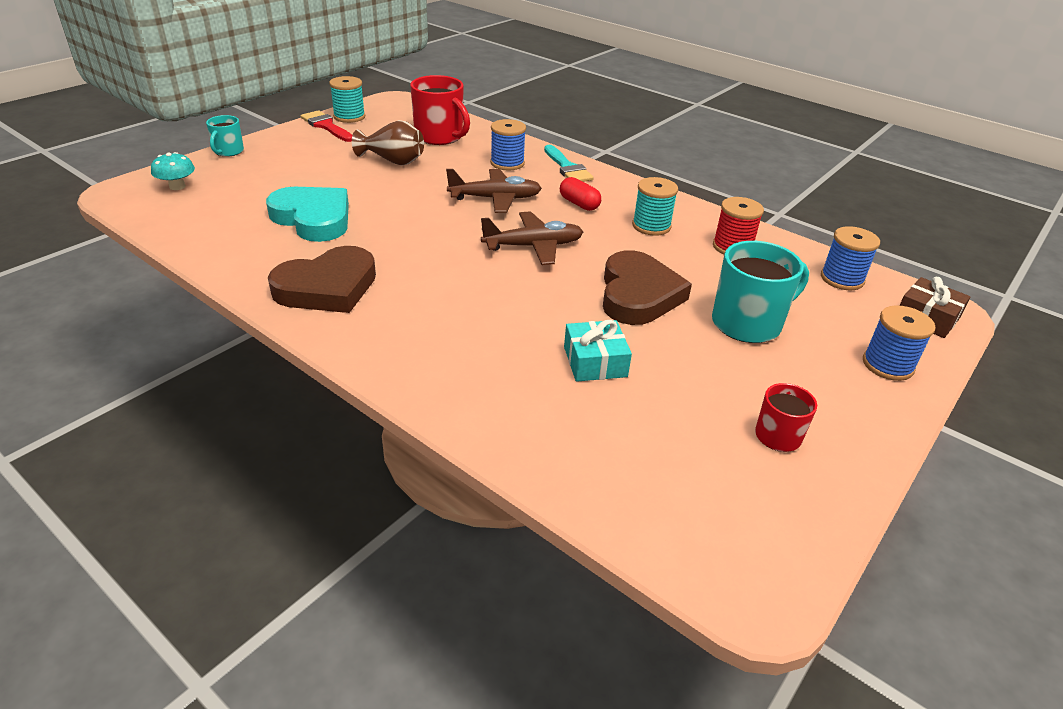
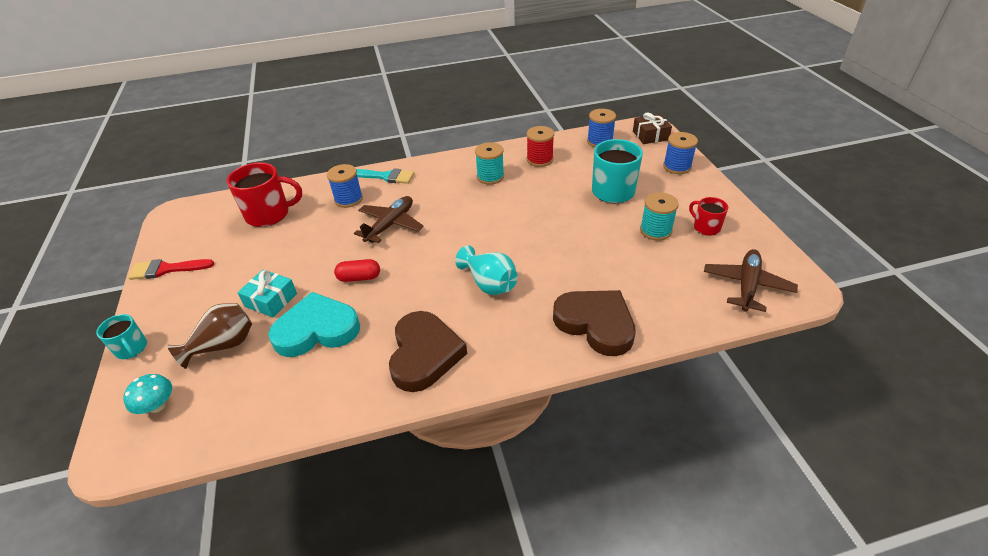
camera: 50 degrees left, 5 degrees up
turquoise spool [329,76,365,123] -> turquoise spool moved to [640,192,679,241]
brown vase [352,120,424,165] -> brown vase moved to [167,303,252,369]
brown plane [481,211,583,265] -> brown plane moved to [704,249,798,312]
red capsule [560,177,601,211] -> red capsule moved to [334,259,380,282]
turquoise gift [564,320,632,382] -> turquoise gift moved to [238,270,297,317]
brown heart [603,250,692,325] -> brown heart moved to [553,290,636,356]
none -> turquoise vase [455,245,518,295]

